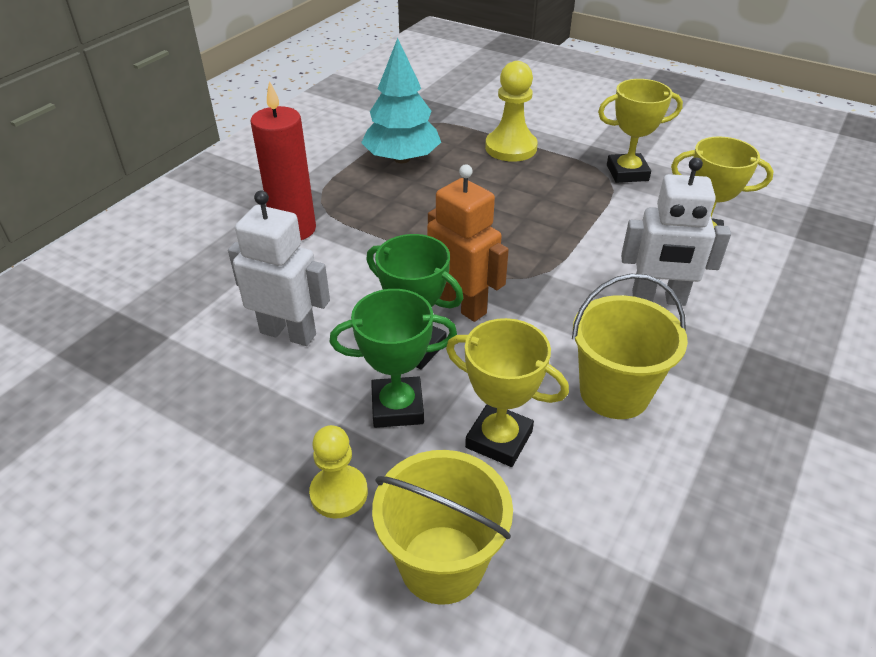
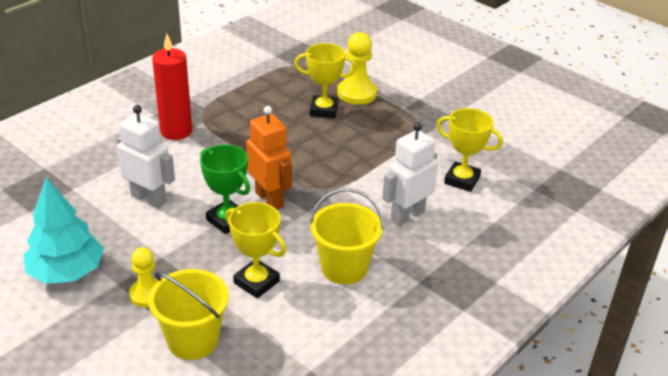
camera: 10 degrees right, 5 degrees down
green trophy [330,289,457,428] -> none
turquoise tree [361,38,441,163] -> turquoise tree moved to [24,178,104,284]
yellow trophy [598,79,683,183] -> yellow trophy moved to [294,43,357,118]
white robot [621,157,731,306] -> white robot turned 120 degrees clockwise [382,122,438,226]

